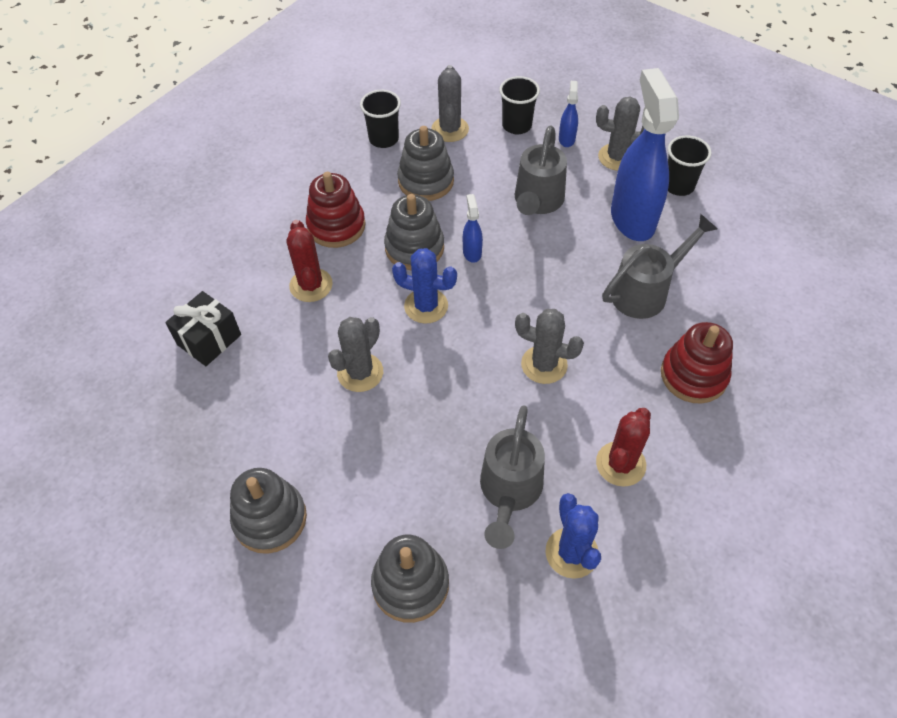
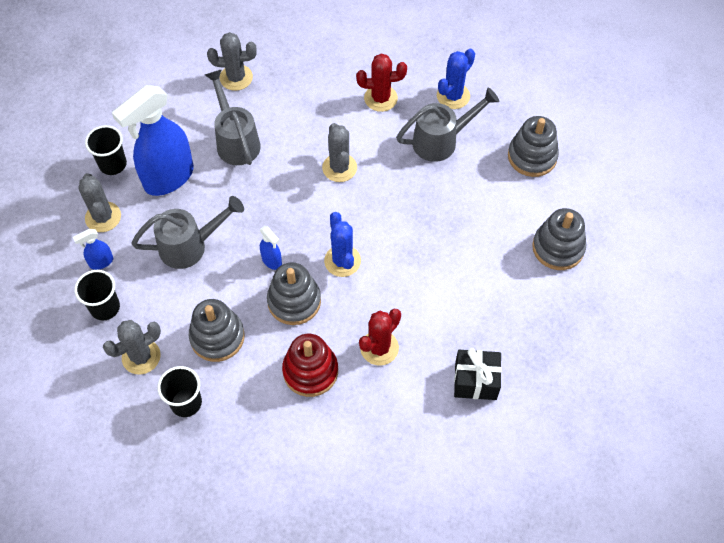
camera: 125 degrees left, 5 degrees up
grey cactus [328,317,383,392] -> grey cactus moved to [207,32,257,91]
blue spray bottle [463,194,483,263] -> blue spray bottle turned 90 degrees counterclockwise [260,226,282,270]
grey watering can [602,213,718,319] -> grey watering can turned 45 degrees clockwise [205,69,261,165]
red stacking toy [661,322,733,404] -> none

